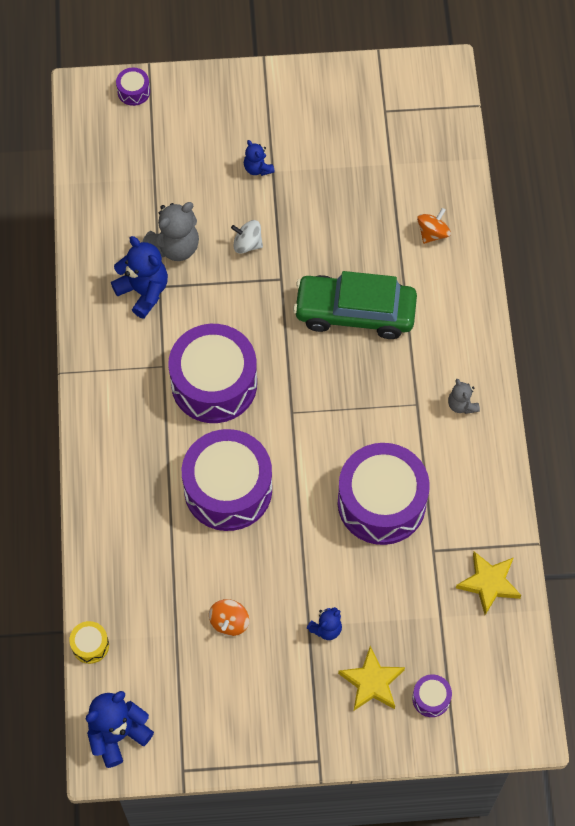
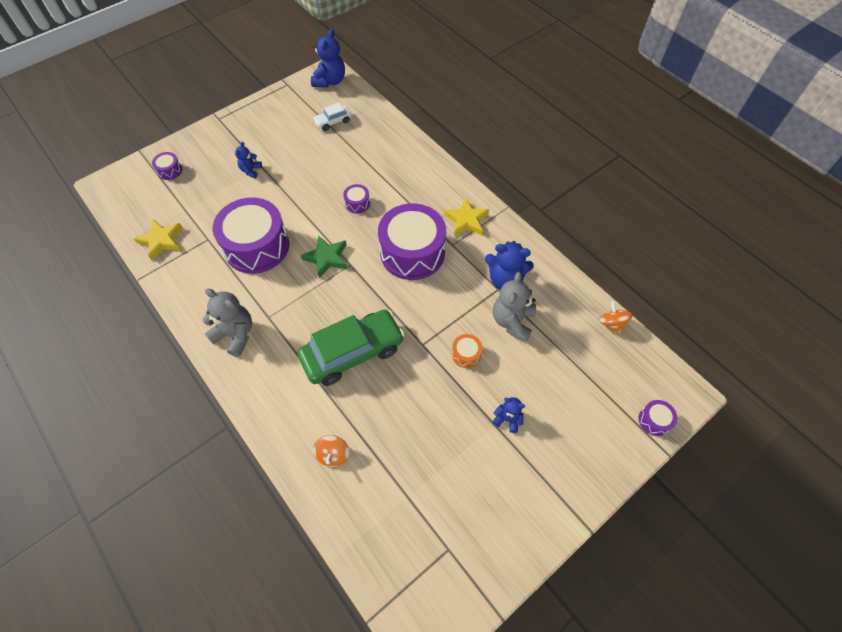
camera: 145 degrees right, 5 degrees down
yellow drum [69,621,109,664] -> none
purple drum [182,429,272,531] -> purple drum [343,184,370,214], size x0.41
orange spinning top [209,599,249,636] -> orange spinning top moved to [599,301,633,335]
white spinning top [231,220,263,254] -> orange drum [452,334,482,368]
yellow star [338,646,405,711] -> yellow star moved to [444,197,489,236]
grey teddy bear [448,379,480,414] -> grey teddy bear [202,288,252,357], size x1.79
none -> green star [301,235,347,278]
none -> white car [313,102,352,131]

